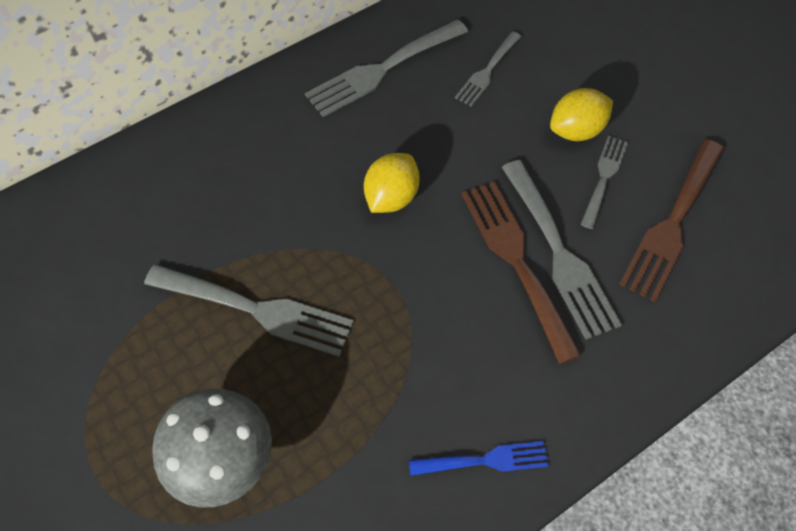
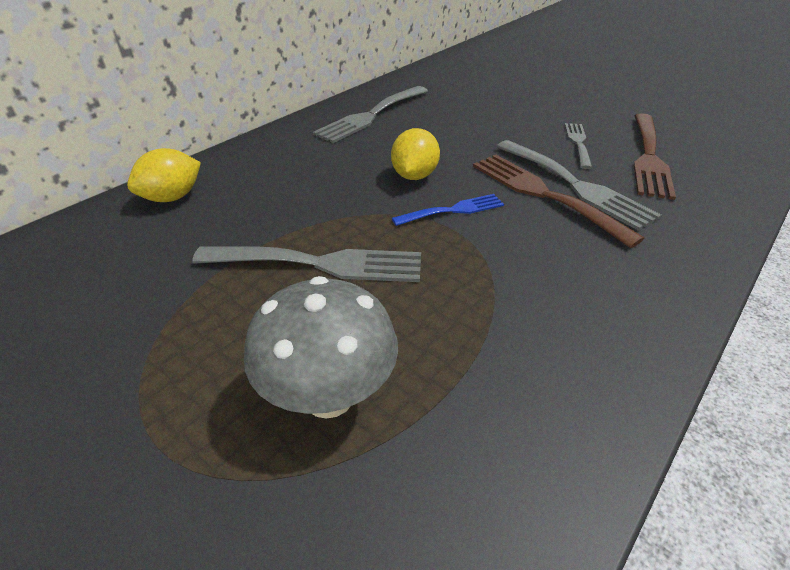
camera: 15 degrees left, 20 degrees down
blue fork [409,441,549,476] -> blue fork moved to [392,194,504,226]
grey fork [455,31,522,107] -> none
yellow lemon [550,88,613,141] -> yellow lemon moved to [127,148,201,202]

